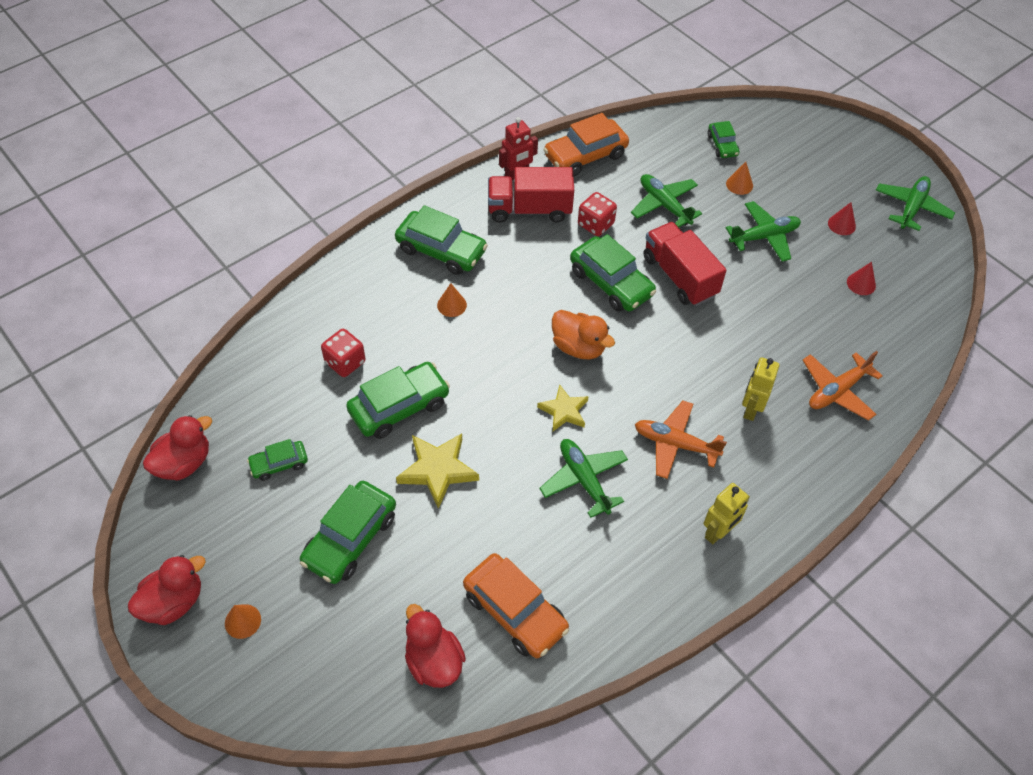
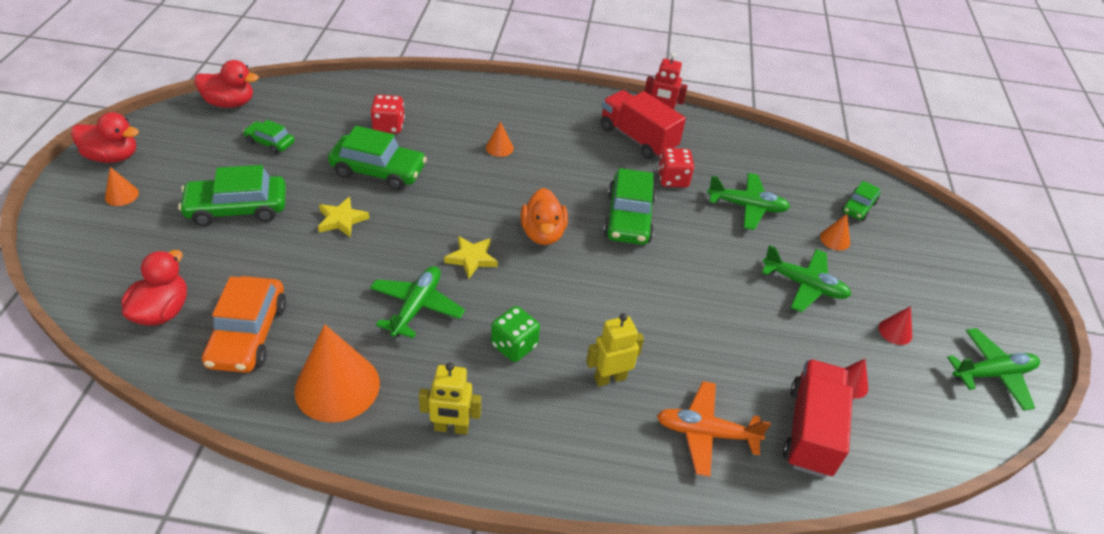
camera: 45 degrees right, 10 degrees down
green car [395,205,488,275] -> none
yellow star [396,434,479,509] -> yellow star [318,197,370,237], size x0.66
orange car [543,113,629,176] -> none
green plane [631,174,702,227] -> green plane turned 90 degrees clockwise [707,173,790,230]
orange plane [635,401,727,479] -> green dice [491,306,540,362]
red truck [643,222,727,306] -> red truck moved to [783,359,853,478]
none -> orange cone [294,324,380,423]

